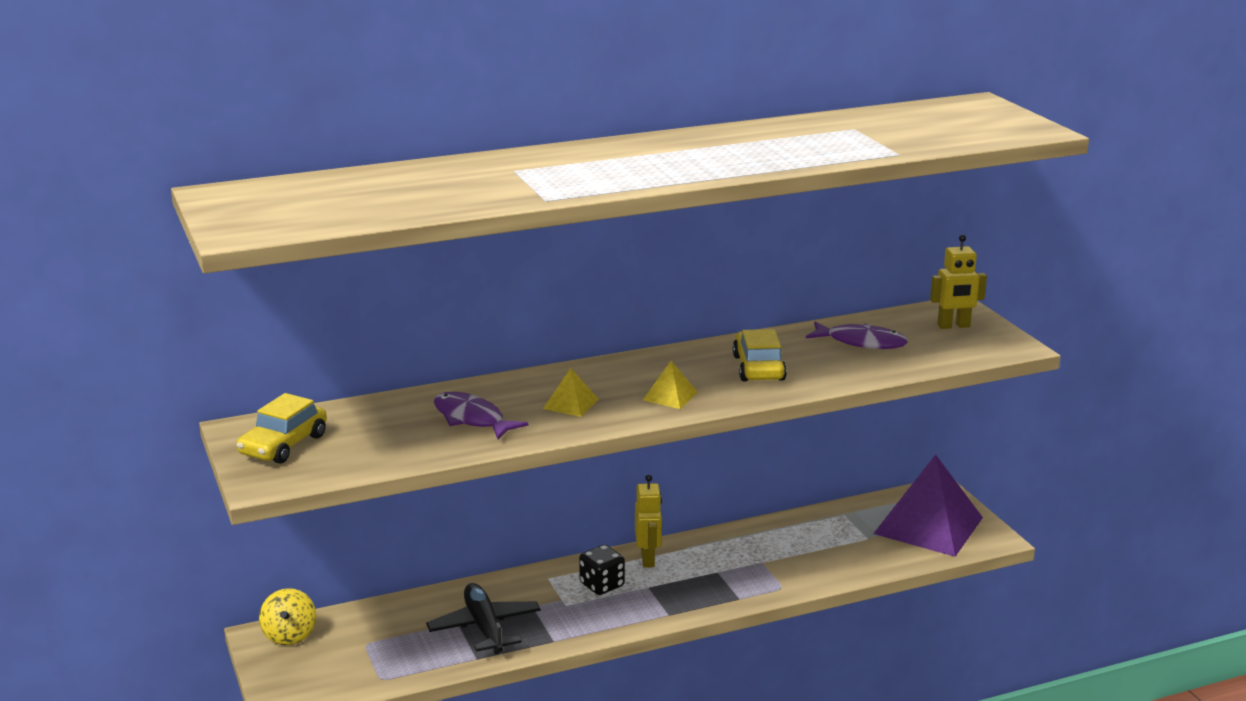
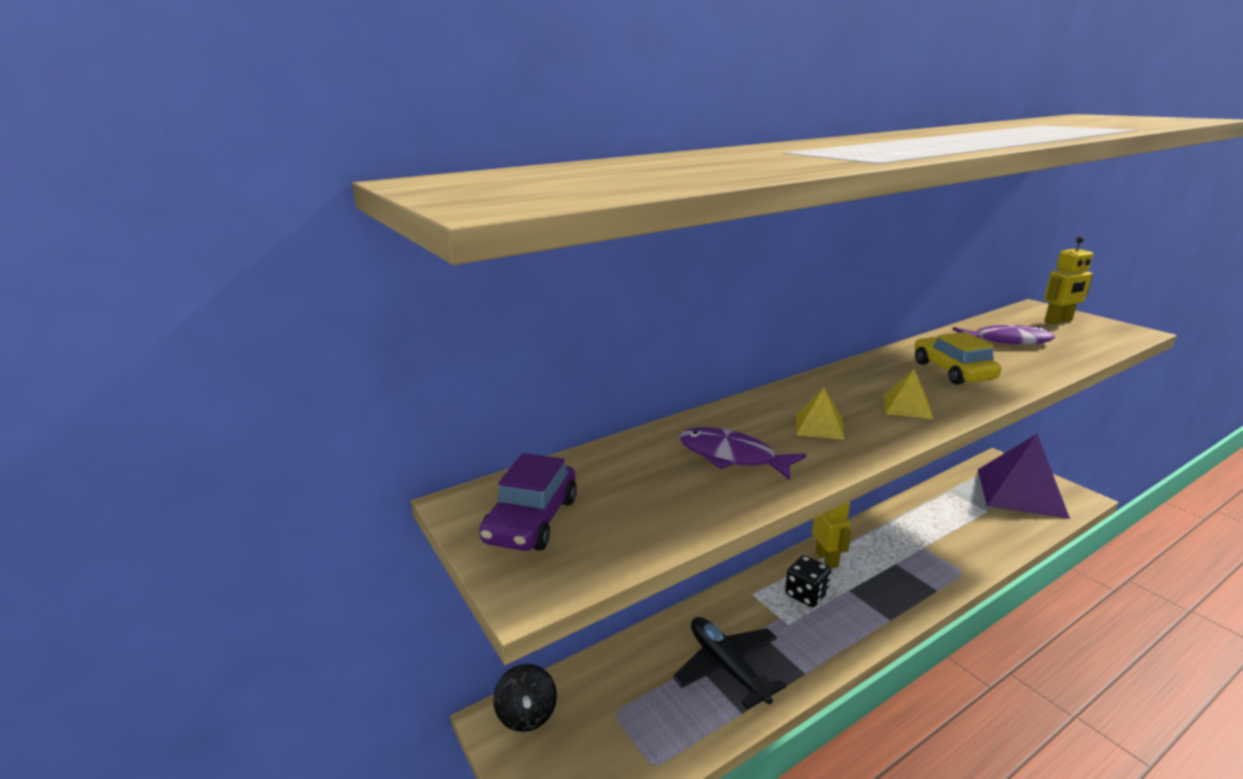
camera: 10 degrees left, 0 degrees up
yellow car [237,393,327,464] -> purple car [479,453,577,551]
yellow spinning top [259,588,316,645] -> black spinning top [493,664,557,732]

